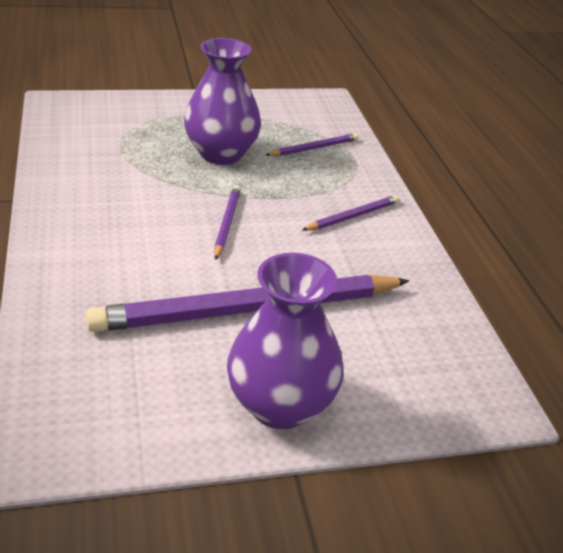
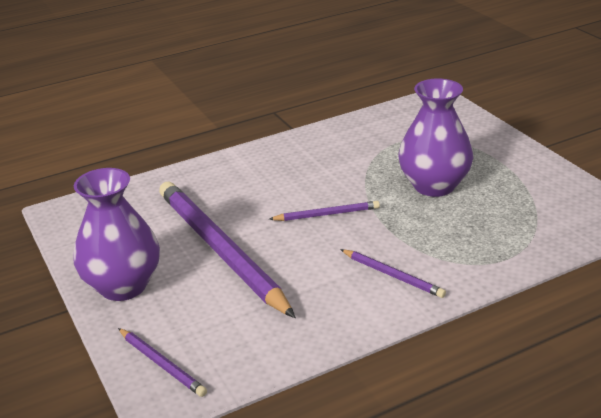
camera: 80 degrees right, 5 degrees down
purple pencil [266,133,359,156] -> purple pencil moved to [118,328,207,397]

